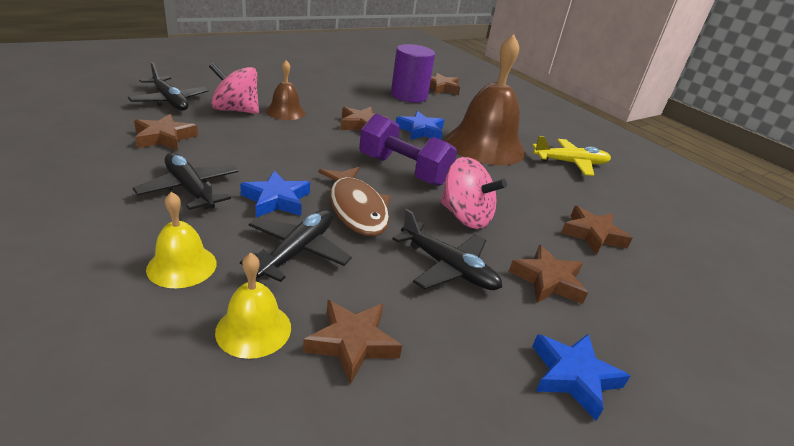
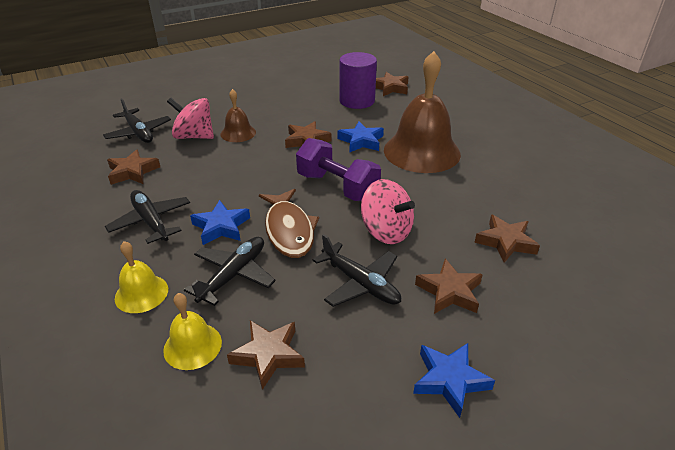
camera: 10 degrees right, 5 degrees up
yellow plane [532,136,611,176] -> none

